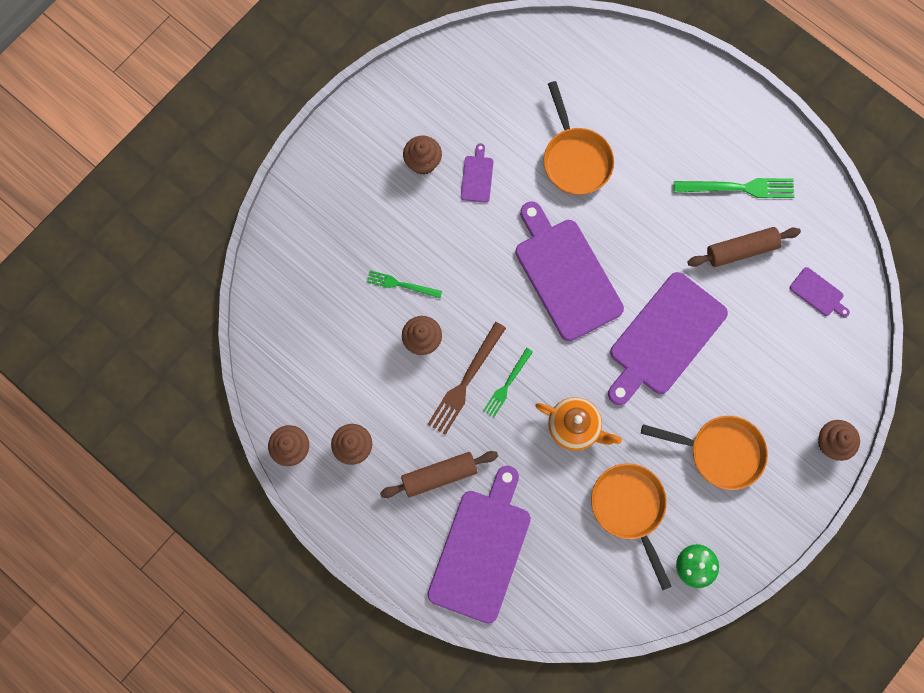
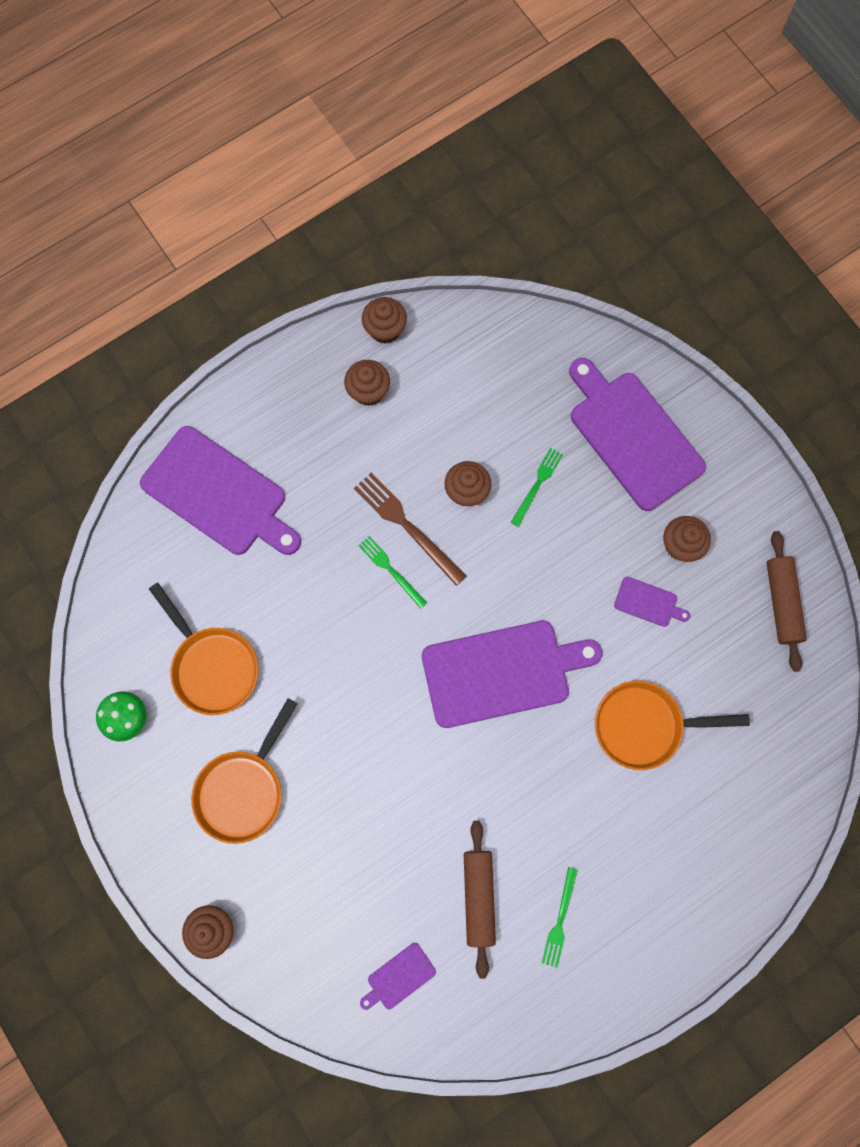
camera: 105 degrees right, 0 degrees up
brown rolling pin [380,451,498,498] -> brown rolling pin moved to [767,531,807,672]
orange teapot [535,397,622,451] -> none
orange pan [591,463,672,590] -> orange pan turned 60 degrees clockwise [149,583,258,715]
purple cutting board [608,272,728,405] -> purple cutting board moved to [569,358,706,511]
green fork [674,178,794,198] -> green fork [542,867,578,968], size x0.62

